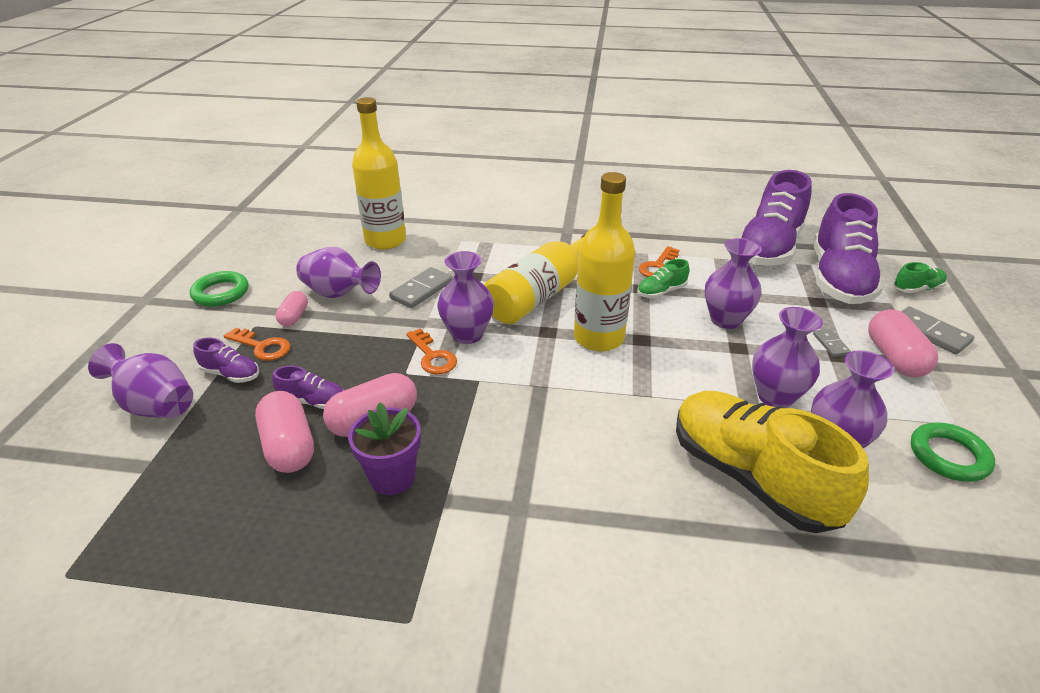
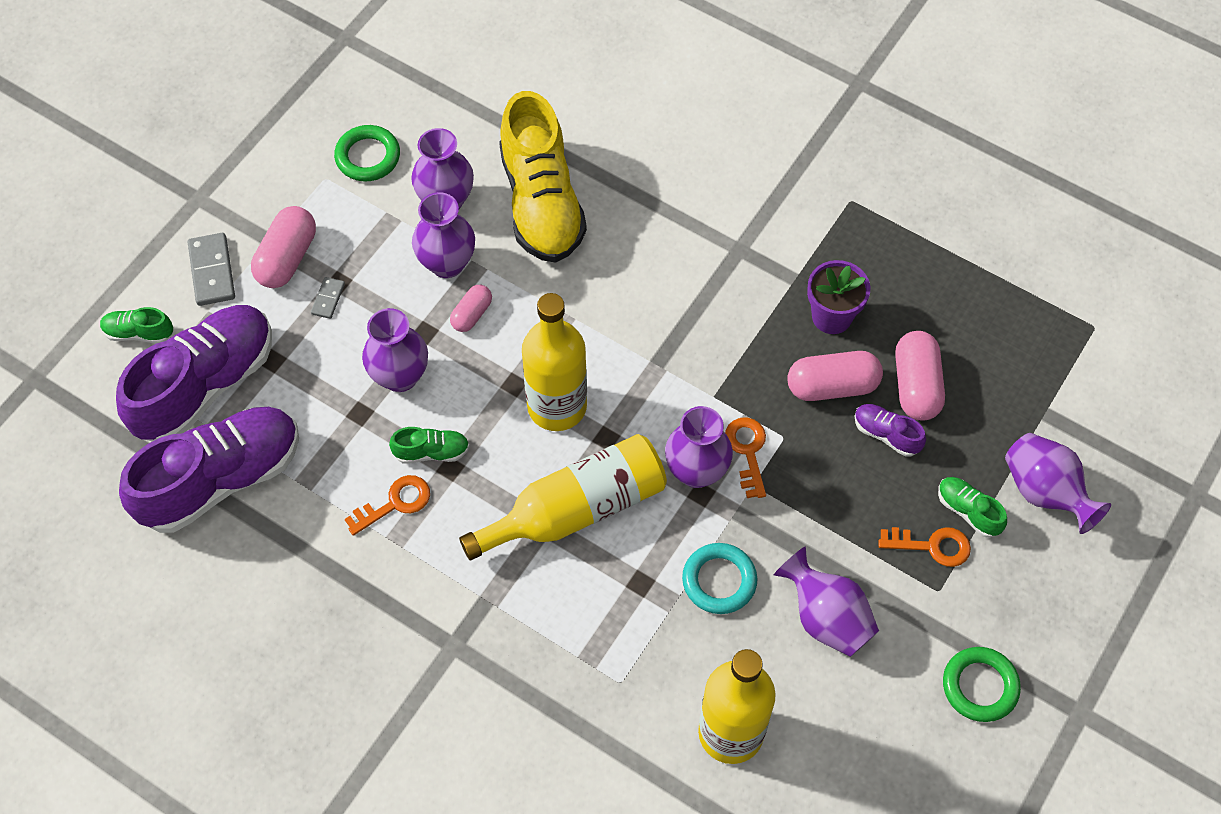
camera: 155 degrees left, 25 degrees up
purple shoe [193,337,259,383] -> green shoe [938,477,1007,538]
orange key [224,328,291,361] -> orange key turned 135 degrees clockwise [878,527,971,567]
pink capsule [276,291,308,327] -> pink capsule moved to [450,285,492,332]
grey domino [389,267,453,308] -> turquoise ring [682,543,757,614]

